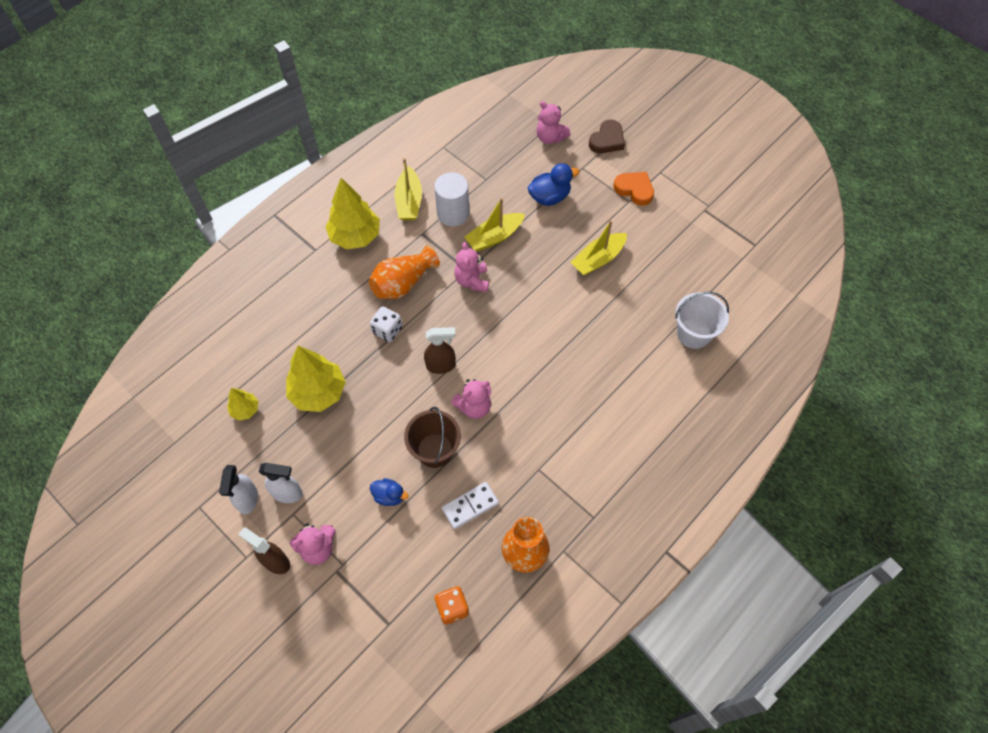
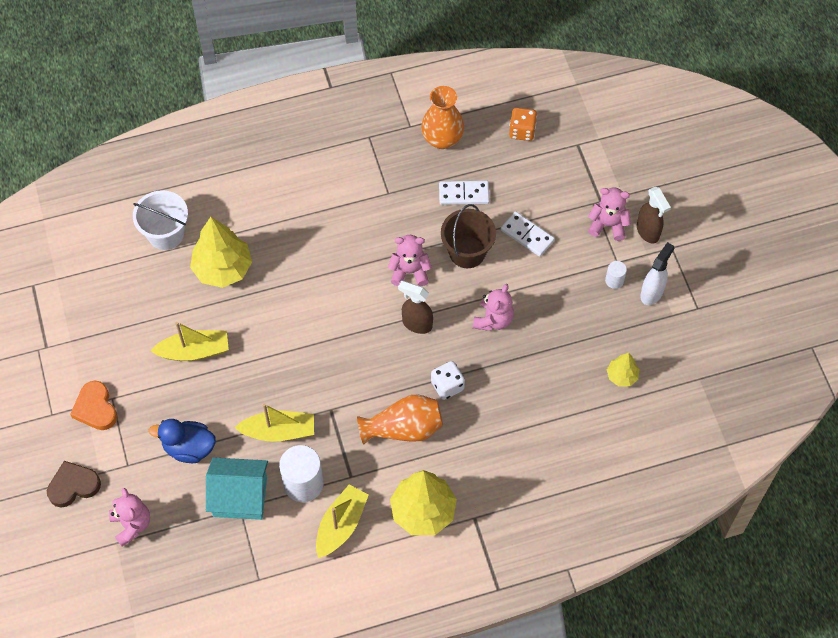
camera: 150 degrees left, 0 degrees up
white spray bottle [259,463,303,503] -> white cylinder [605,261,627,289]
yellow tree [286,346,346,412] -> yellow tree moved to [190,217,252,288]
blue duck [370,478,409,506] -> white domino [501,212,555,257]
pink teddy bear [454,242,489,292] -> pink teddy bear moved to [473,284,514,331]
none -> turquoise house [206,457,268,520]

